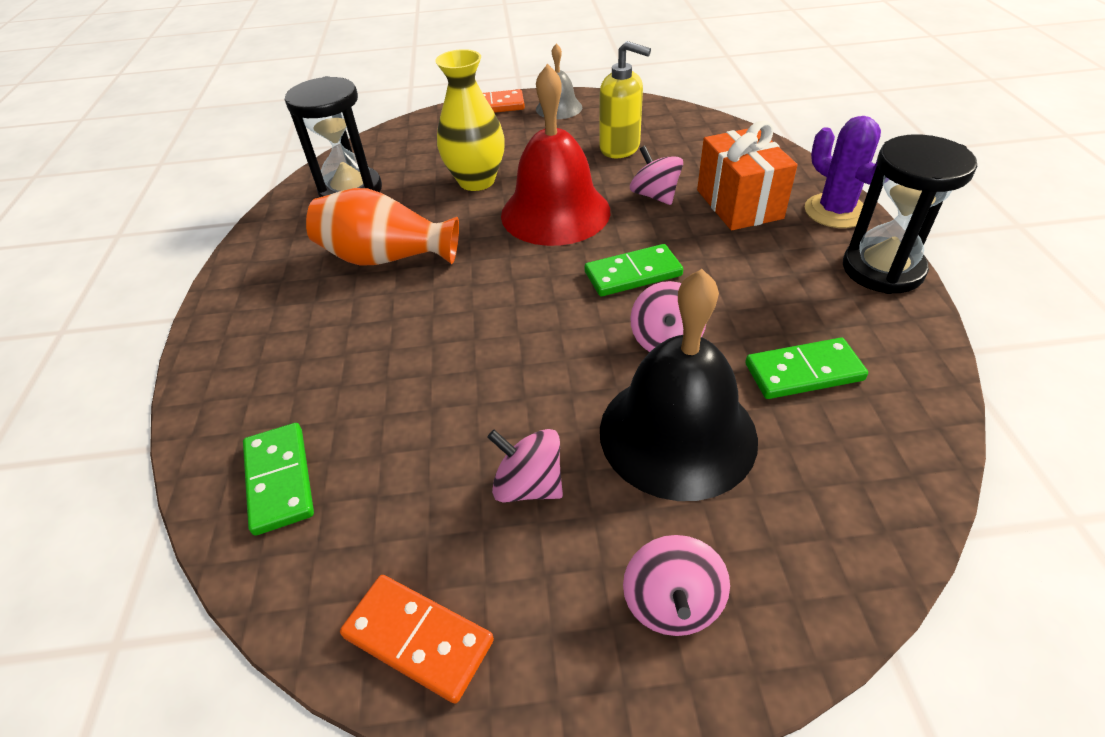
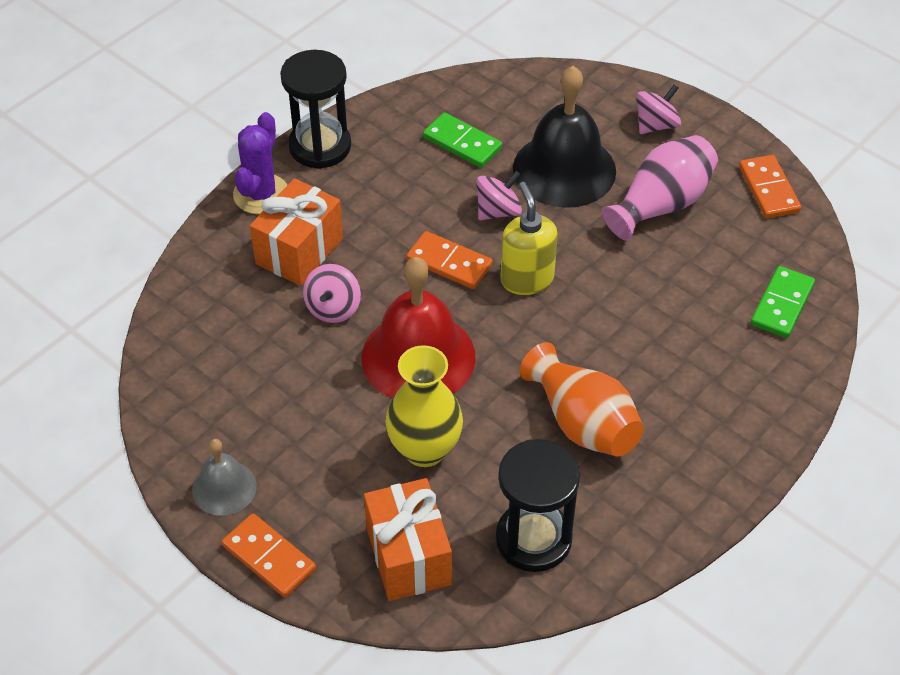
camera: 135 degrees left, 5 degrees up
pink spinning top [487,429,563,503] -> pink vase [602,135,718,241]
green domino [585,244,683,296] -> orange domino [407,231,493,289]
yellow soap dispenser [599,41,651,158] -> yellow soap dispenser moved to [500,182,558,295]
none -> orange gift [364,478,452,601]

